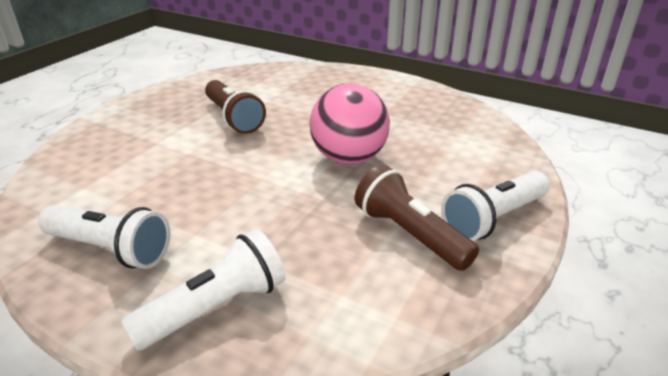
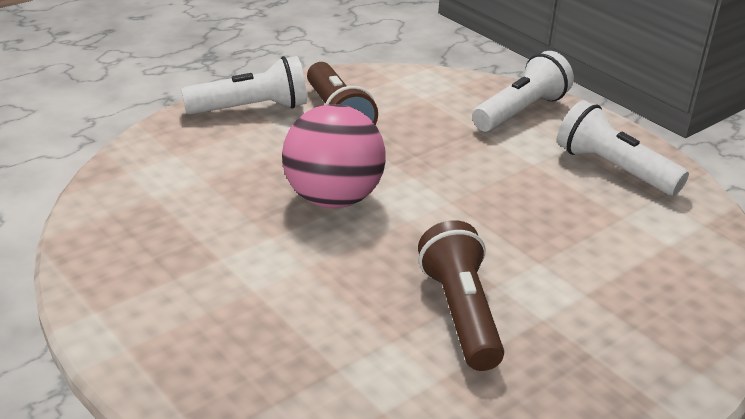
camera: 160 degrees left, 0 degrees up
white flashlight [121,229,286,351] -> white flashlight turned 150 degrees clockwise [472,51,574,132]

